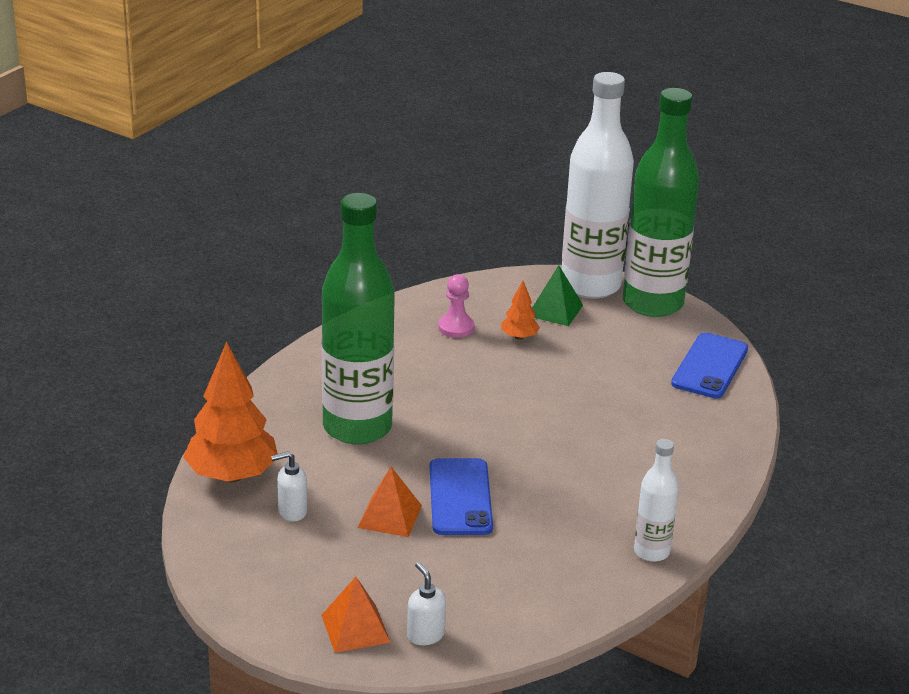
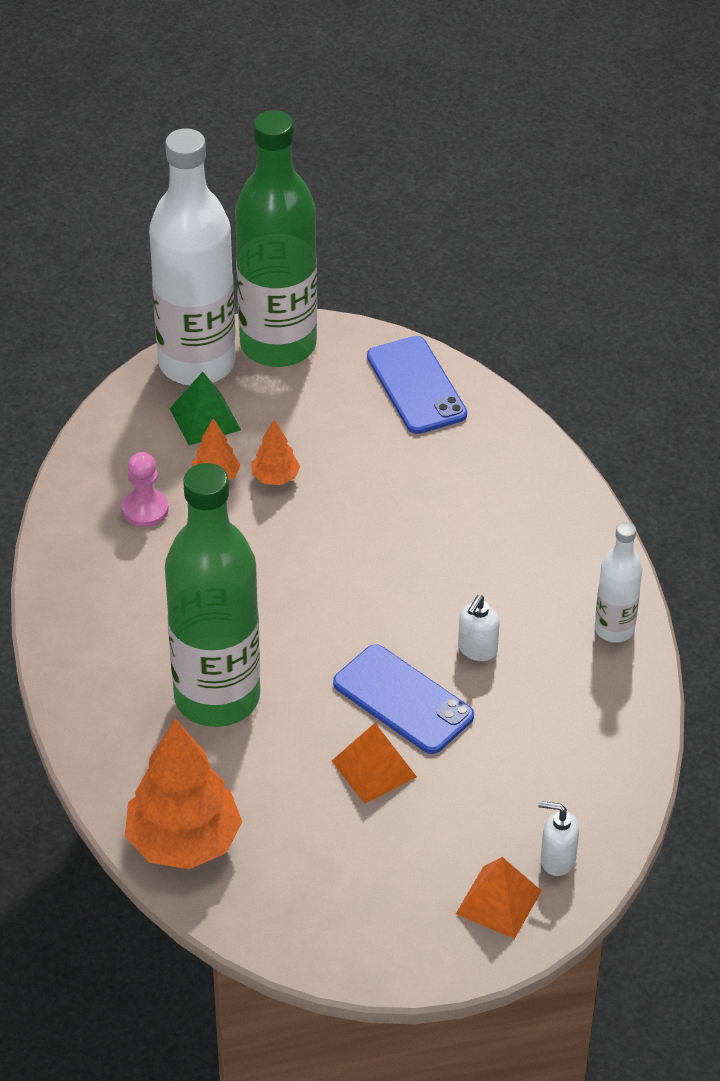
camera: 45 degrees left, 15 degrees up
white soap dispenser [271,451,307,521] -> white soap dispenser moved to [458,595,500,661]
none -> orange tree [251,419,300,485]

